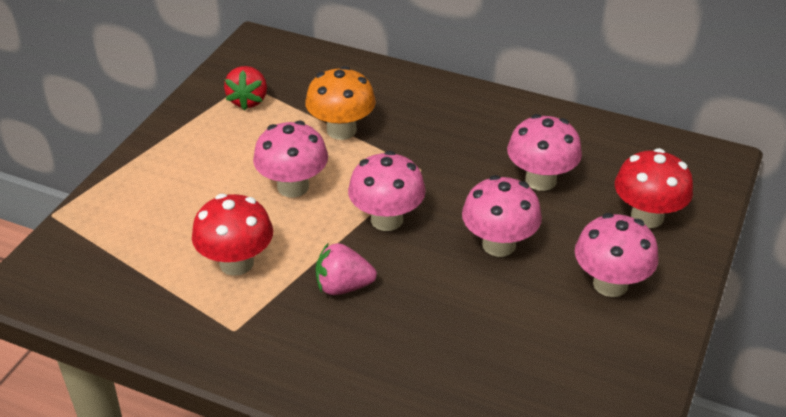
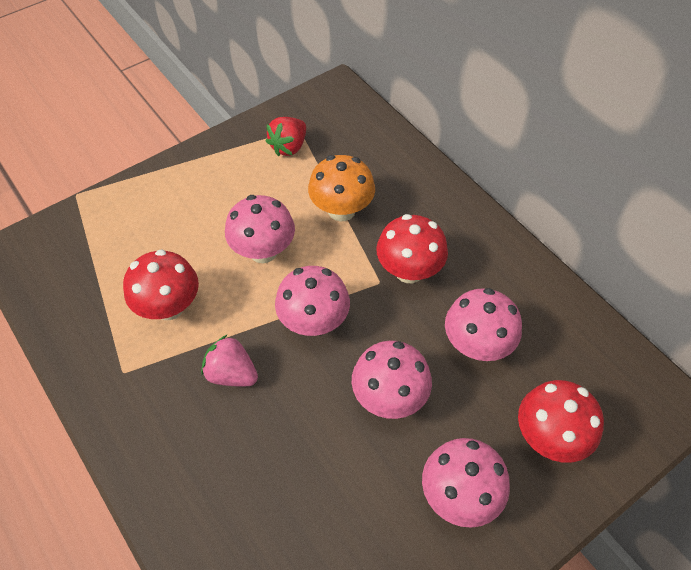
camera: 30 degrees right, 15 degrees up
none -> red mushroom [376,214,448,283]

